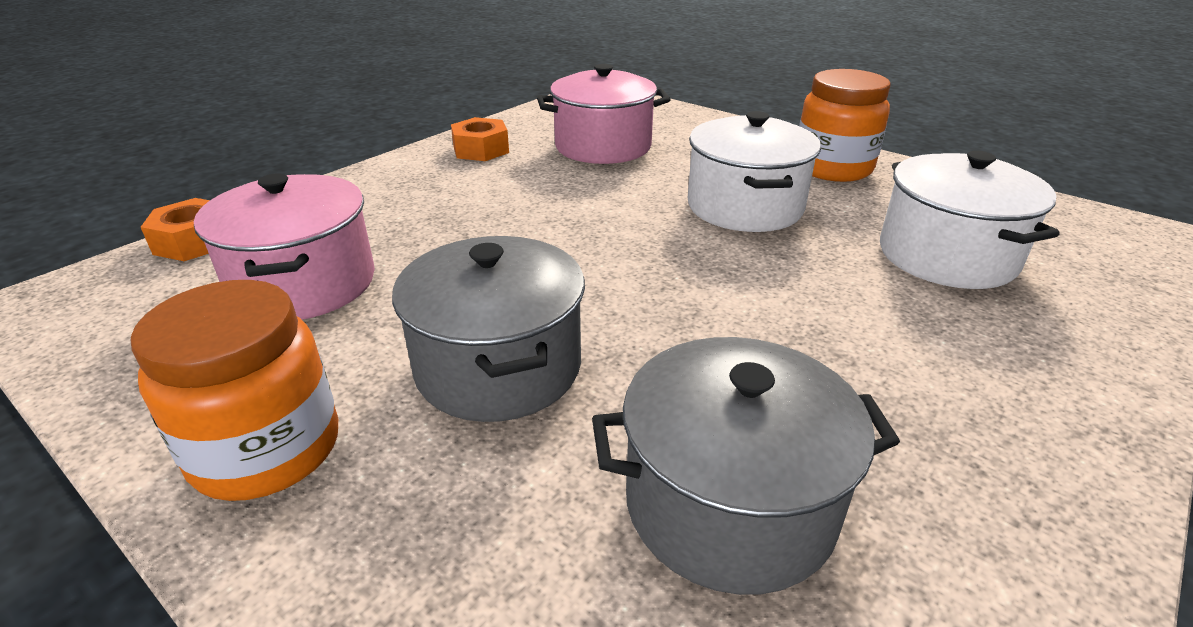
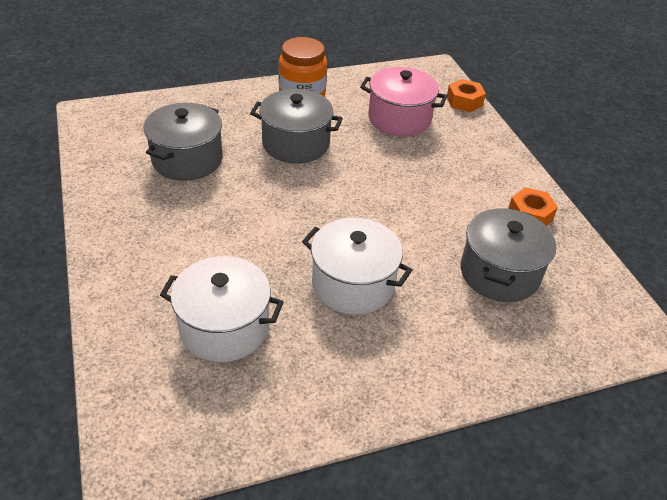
camera: 120 degrees right, 10 degrees up
pink pot [537,64,671,164] -> grey pot [461,208,556,302]
orange jar [799,69,891,182] -> none

